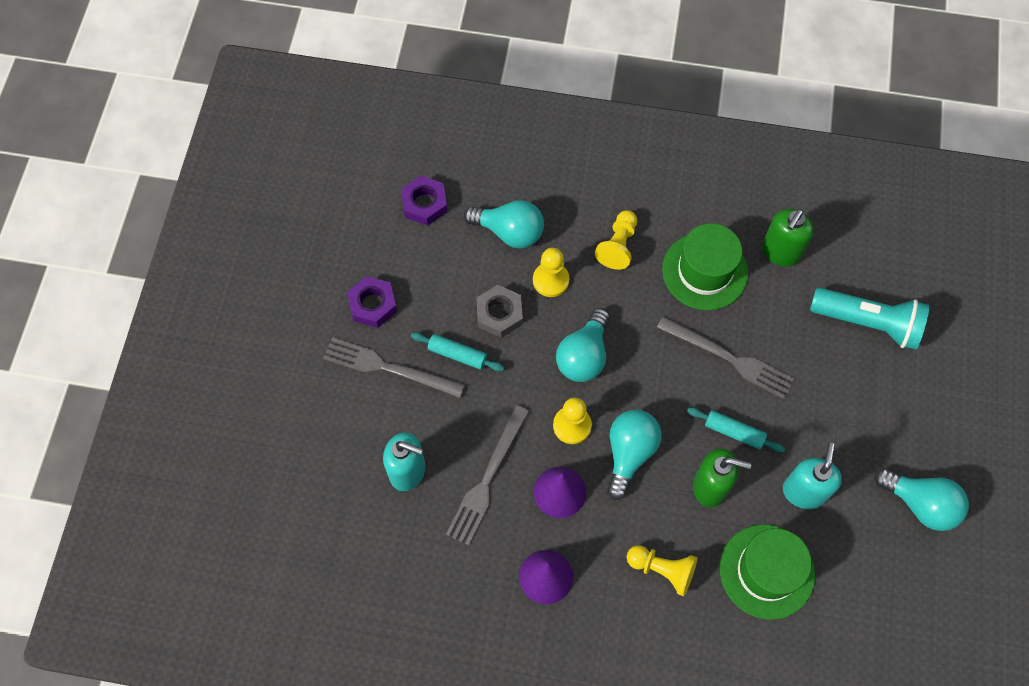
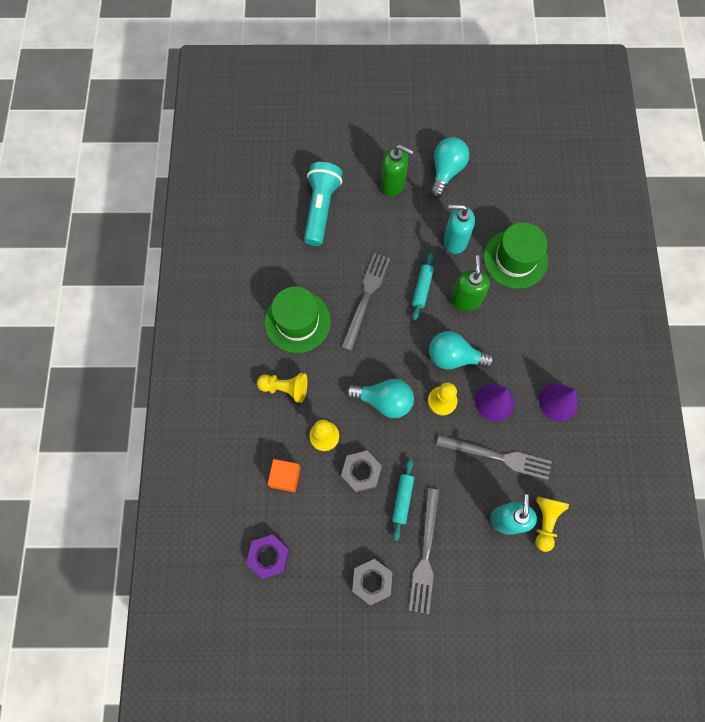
camera: 100 degrees left, 5 degrees up
purple nut [347,276,397,328] -> grey nut [352,559,393,605]
turquoise light bulb [464,200,544,248] -> orange cube [268,459,301,492]
yellow pawn [627,545,697,596] -> yellow pawn moved to [535,497,569,552]
green soap dispenser [762,209,814,267] -> green soap dispenser moved to [381,145,413,196]

